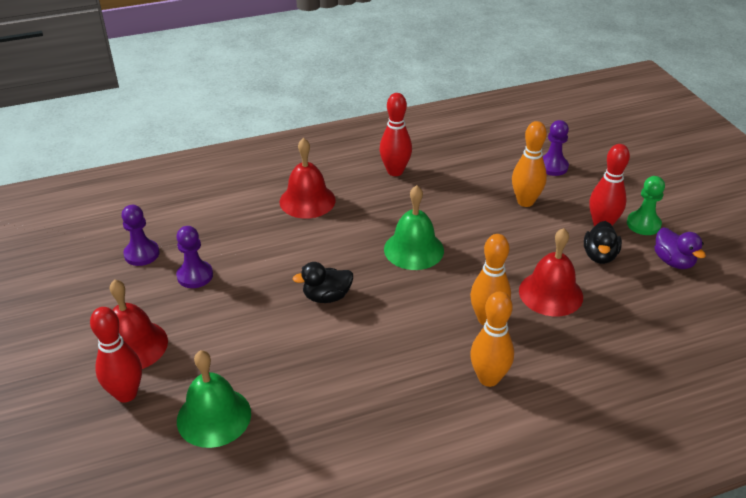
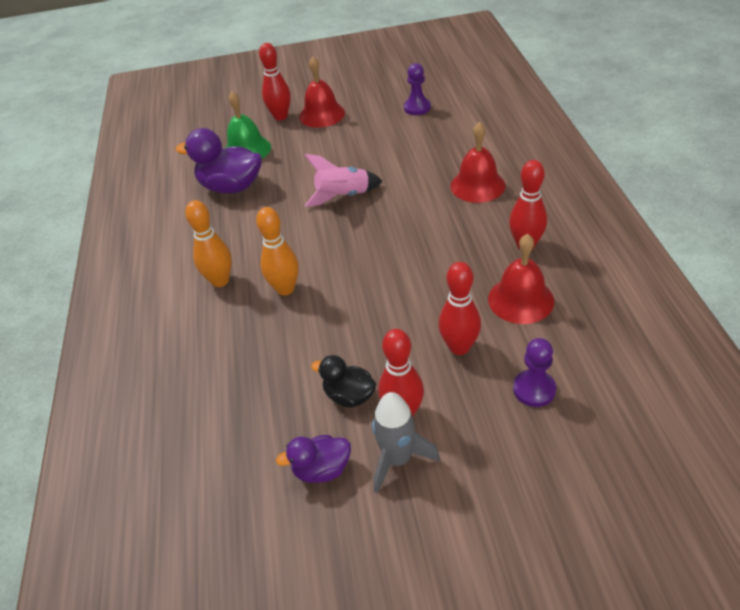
camera: 105 degrees right, 5 degrees up
purple pawn [176,226,213,288] -> none
black duck [292,262,353,303] -> pink rocket [305,154,383,207]
green bell [384,185,444,270] -> none
orange bowling pin [512,121,547,207] -> red bowling pin [438,262,481,355]
red bell [519,228,583,316] -> red bell moved to [488,234,554,324]
green pawn [627,176,665,235] -> grey rocket [372,392,440,493]
none -> purple duck [176,128,262,193]

